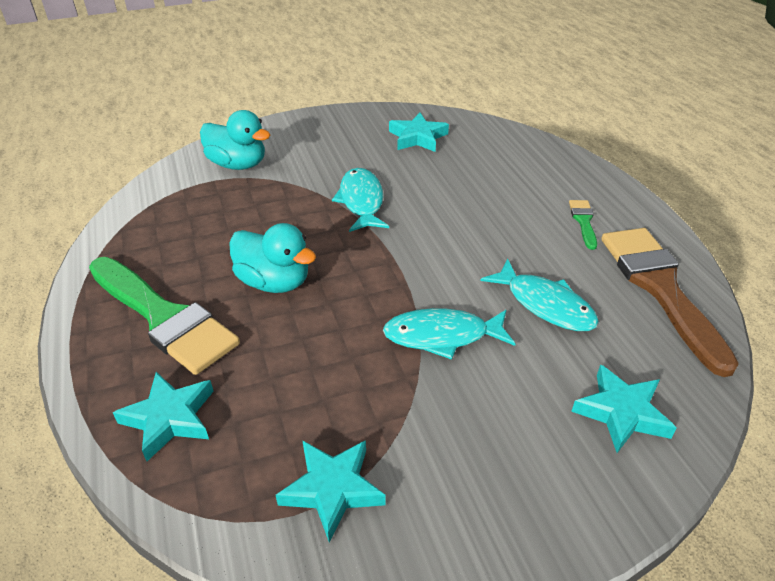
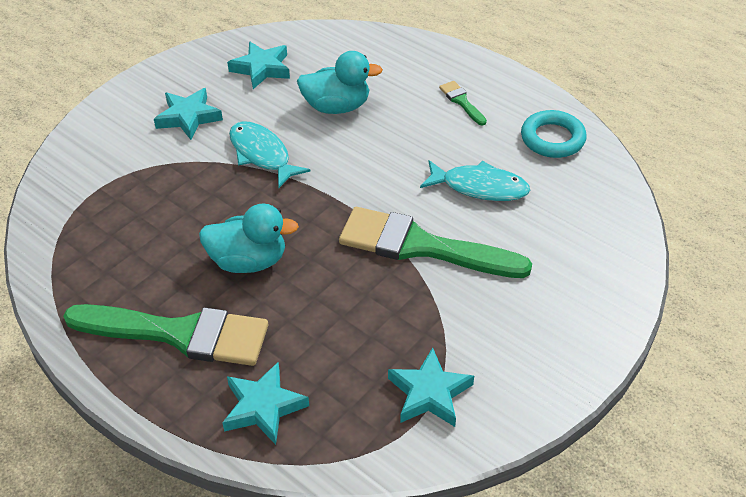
camera: 30 degrees left, 5 degrees up
turquoise duck [200,110,270,170] -> turquoise duck moved to [297,51,383,114]
turquoise fish [383,308,515,360] -> green brush [339,207,532,278]
turquoise star [571,364,677,453] -> turquoise star moved to [154,88,223,140]
brown brush [601,228,739,377] -> turquoise ring [521,110,587,158]

